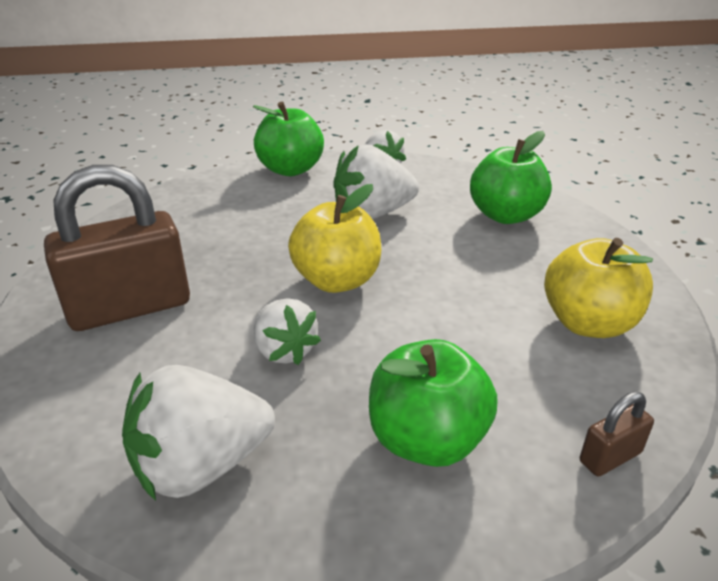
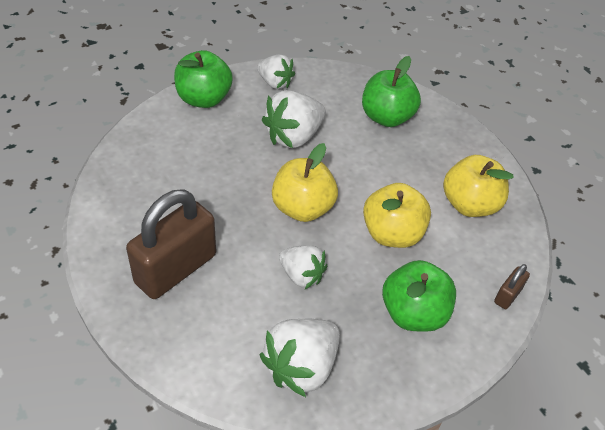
camera: 25 degrees left, 15 degrees up
none -> yellow apple [363,183,431,248]

